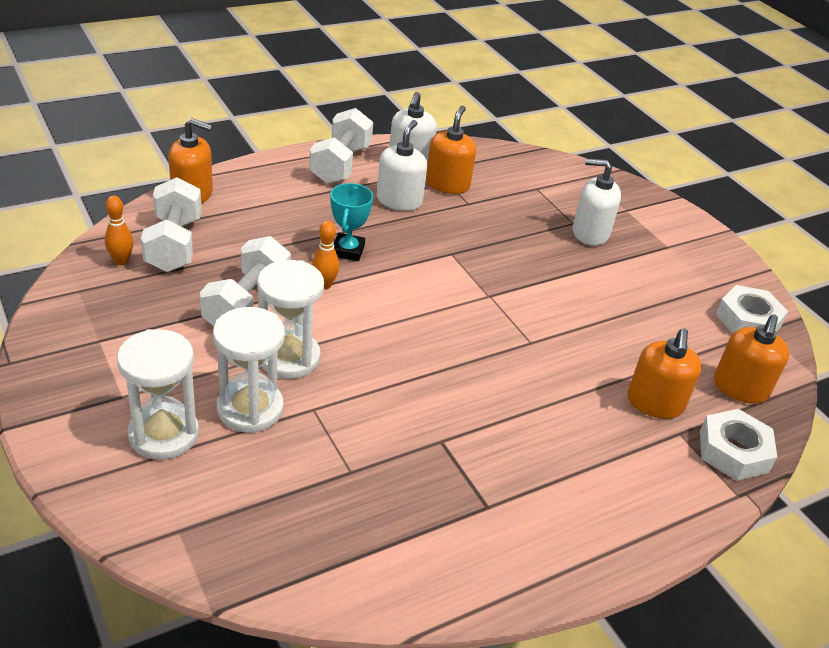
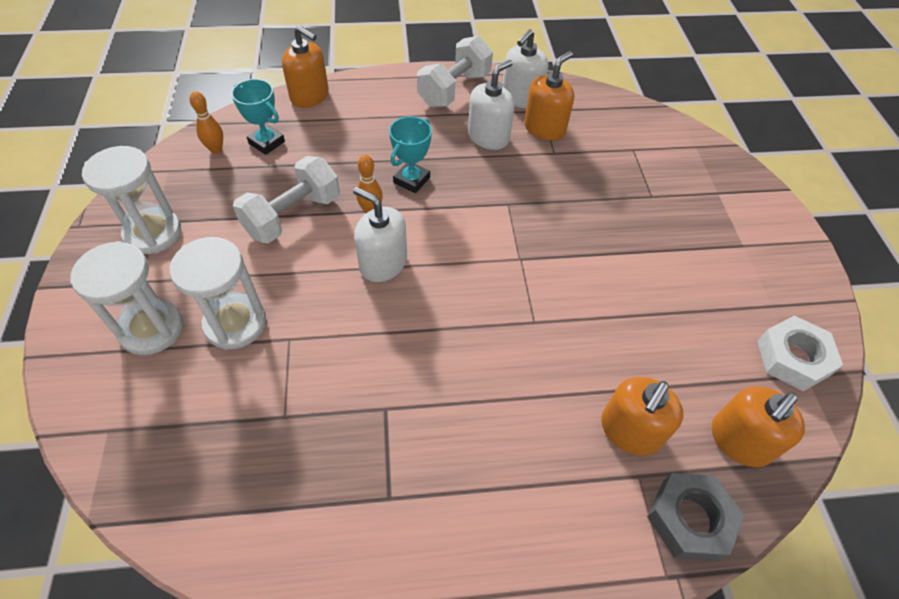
camera: 25 degrees right, 15 degrees up
white dumbbell [141,177,202,272] -> turquoise trophy [231,79,285,155]
white hourglass [257,260,324,379] -> white hourglass moved to [82,146,181,254]
white soap dispenser [573,158,621,246] -> white soap dispenser moved to [353,187,407,282]
white nut [700,409,777,481] -> grey nut [647,473,745,561]

